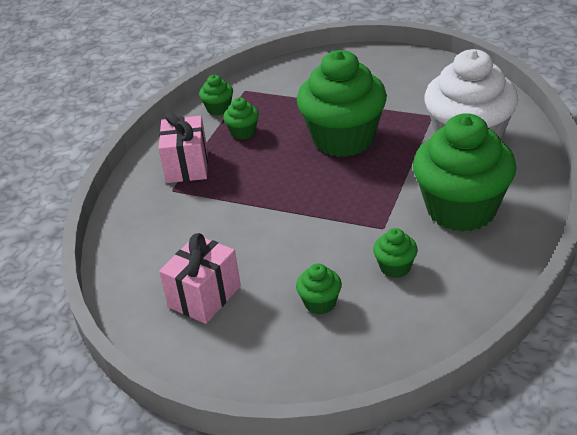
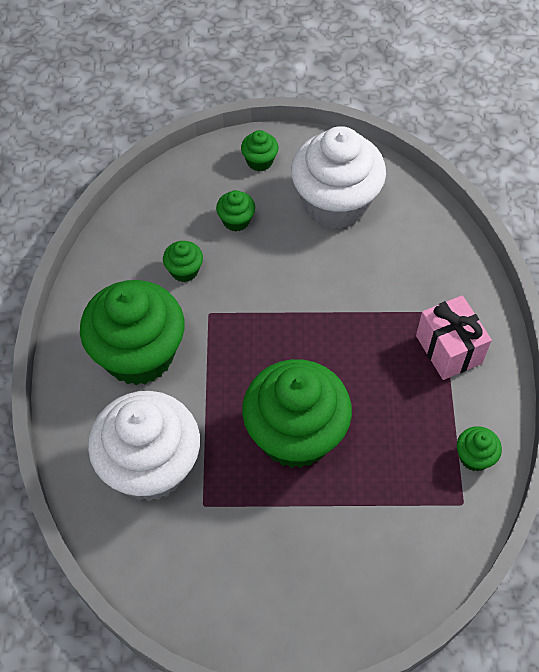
camera: 155 degrees right, 20 degrees up
pink gift [159,233,241,324] -> white cupcake [291,126,386,229]
green cupcake [223,97,259,140] -> green cupcake moved to [241,130,278,171]

